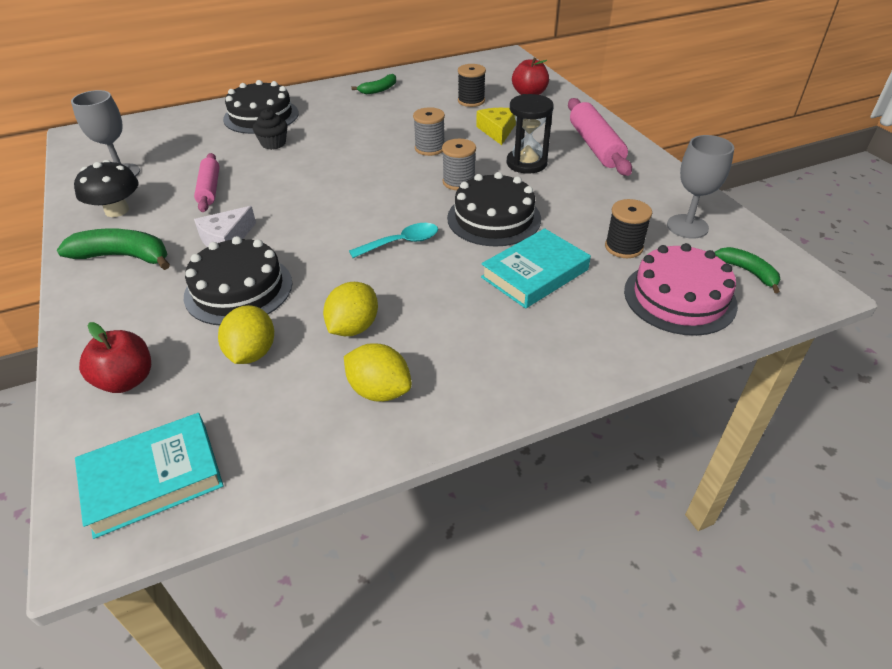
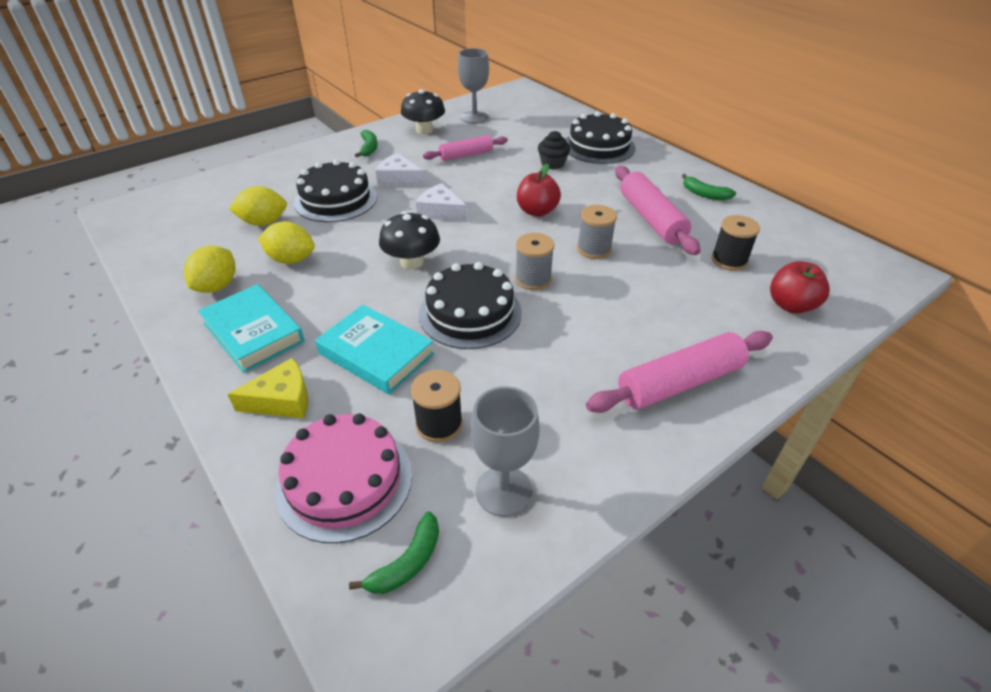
camera: 75 degrees right, 0 degrees up
green banana [57,228,170,270] -> green banana [355,130,378,158], size x0.60
turquoise book [75,413,224,539] -> turquoise book moved to [198,284,305,373]
red apple [79,322,151,393] -> red apple moved to [517,164,561,217]
turquoise spoon [349,223,438,258] -> black mushroom [379,211,440,269]
yellow cheese [476,108,516,145] -> yellow cheese moved to [227,358,308,418]
black hourglass [507,94,554,174] -> none
none -> white cheese [416,183,467,221]
none -> pink rolling pin [615,166,700,255]

